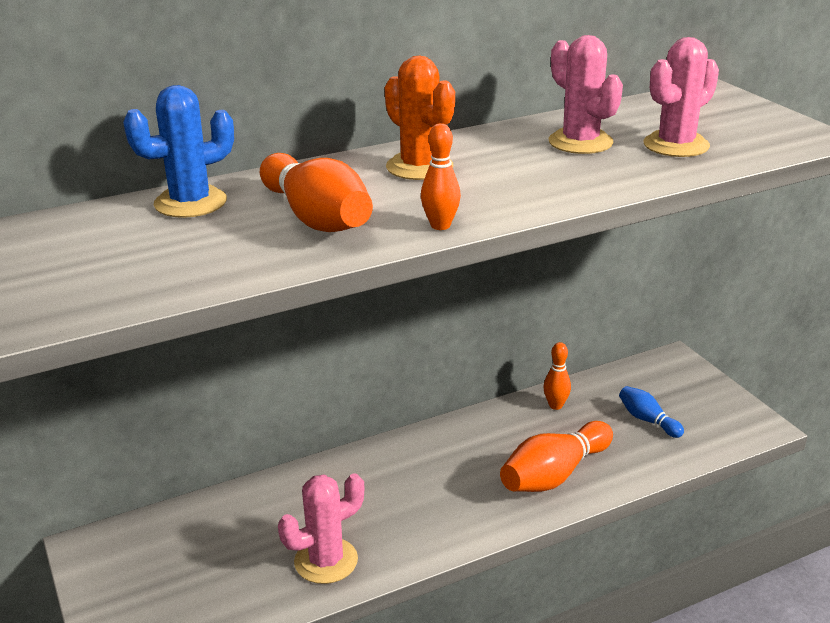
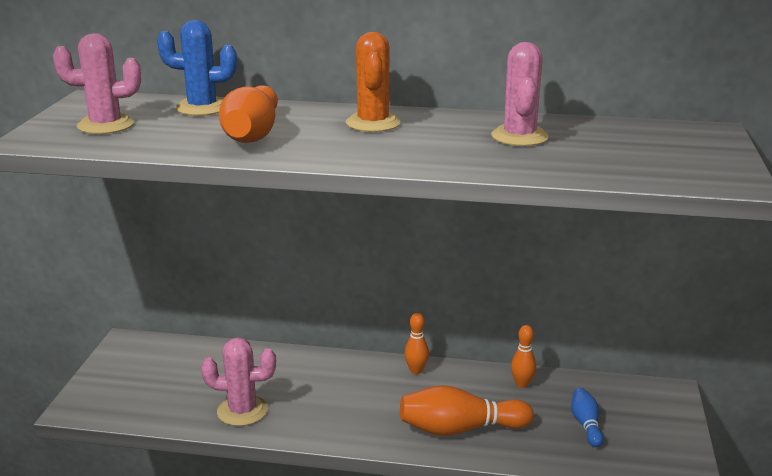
camera: 35 degrees right, 5 degrees down
orange bowling pin [421,123,461,230] -> orange bowling pin moved to [404,313,429,374]
pink cactus [644,37,719,157] -> pink cactus moved to [53,33,141,134]

